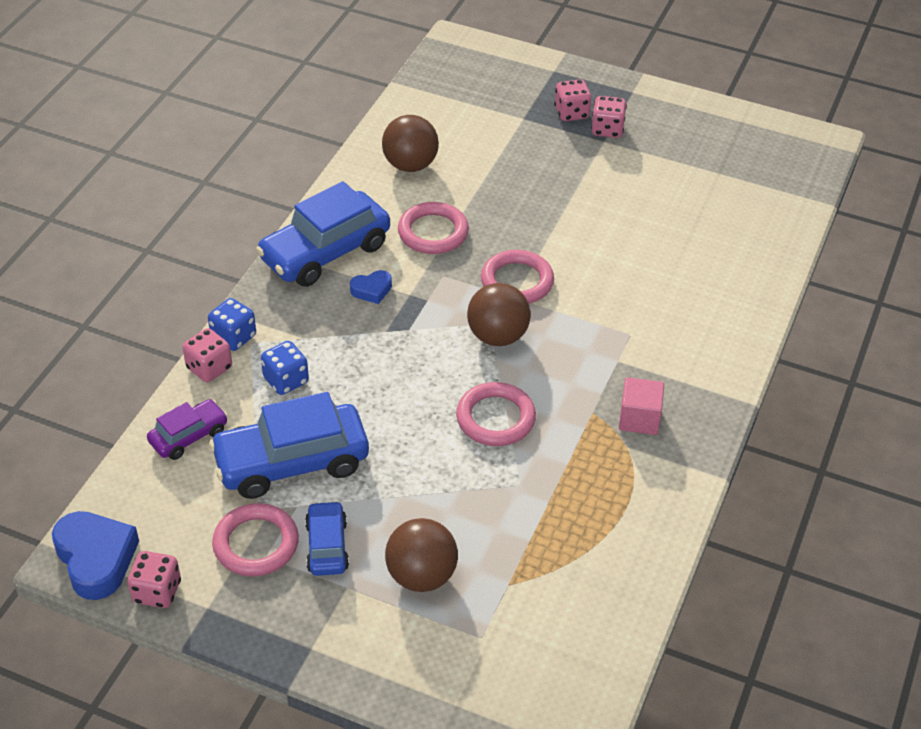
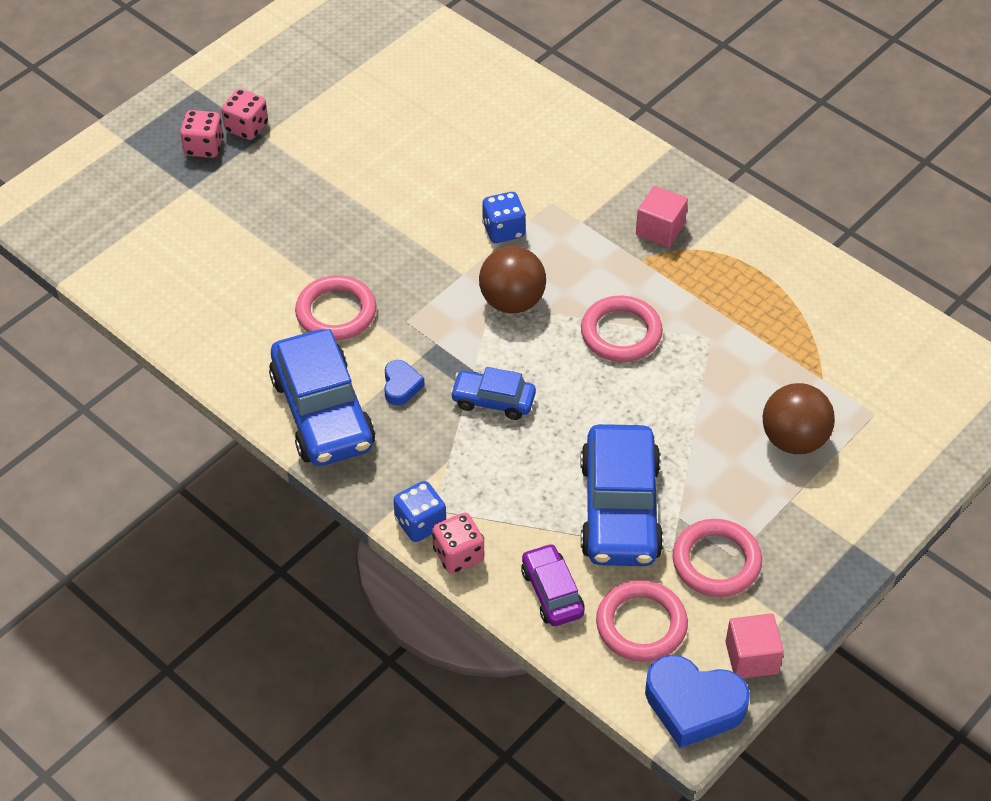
camera: 70 degrees left, 5 degrees up
blue heart [52,511,139,600] -> blue heart turned 150 degrees counterclockwise [645,655,750,748]
pink dice [127,551,181,608] -> pink cube [725,613,784,679]
blue dice [261,341,309,395] -> blue dice moved to [482,192,526,243]
blue car [305,501,349,576] -> blue car moved to [450,367,536,420]
brown ball [382,115,439,172] -> none
pink ring [481,250,554,304] -> pink ring moved to [596,580,688,662]

